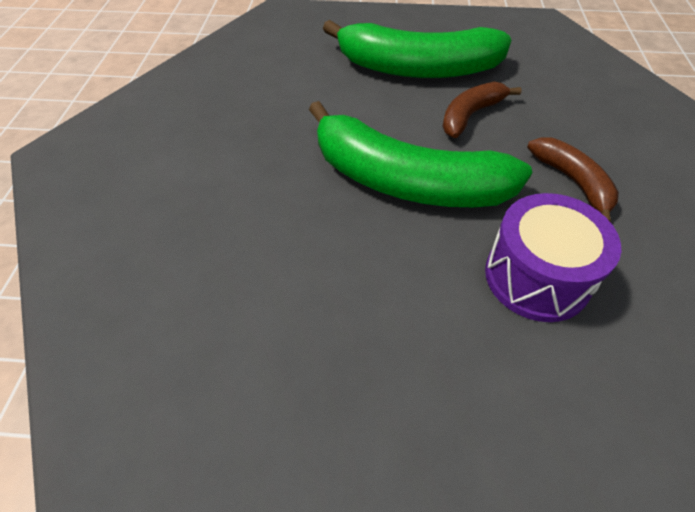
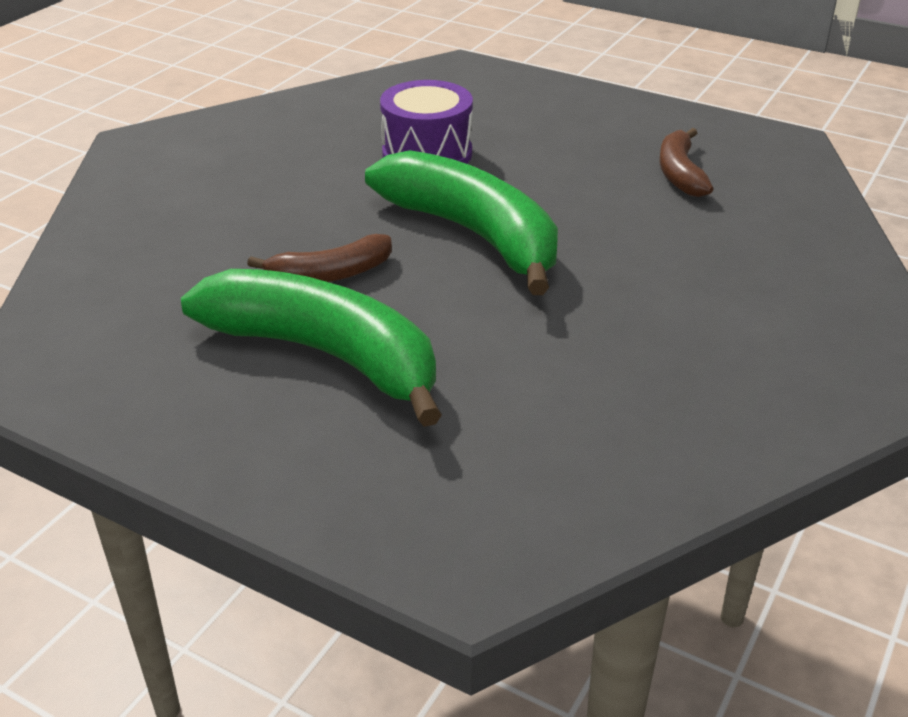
camera: 155 degrees left, 15 degrees down
brown banana [527,137,619,222] -> brown banana moved to [659,128,713,197]

